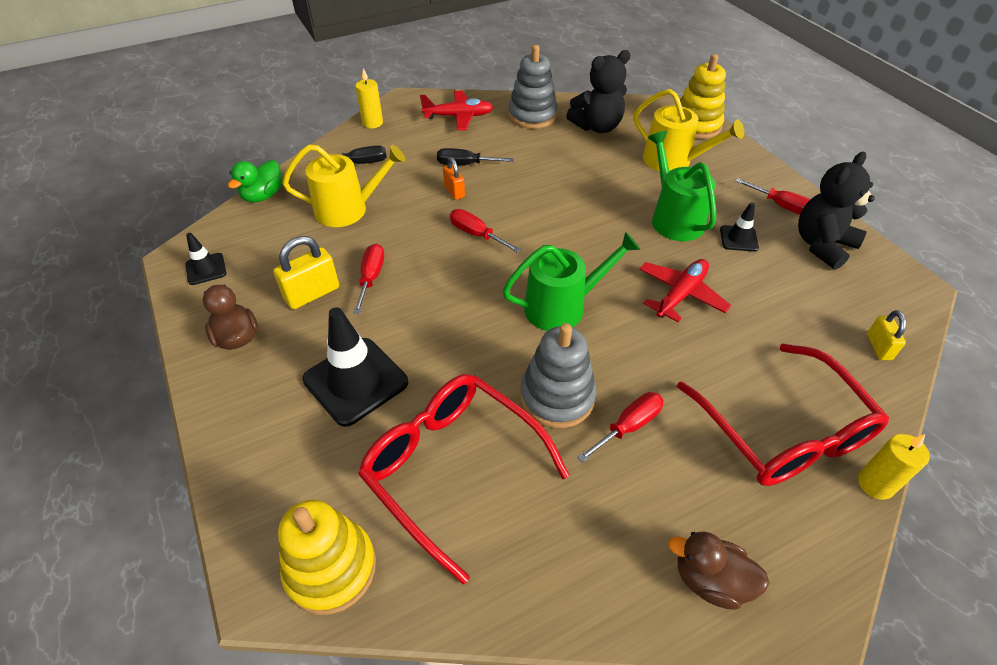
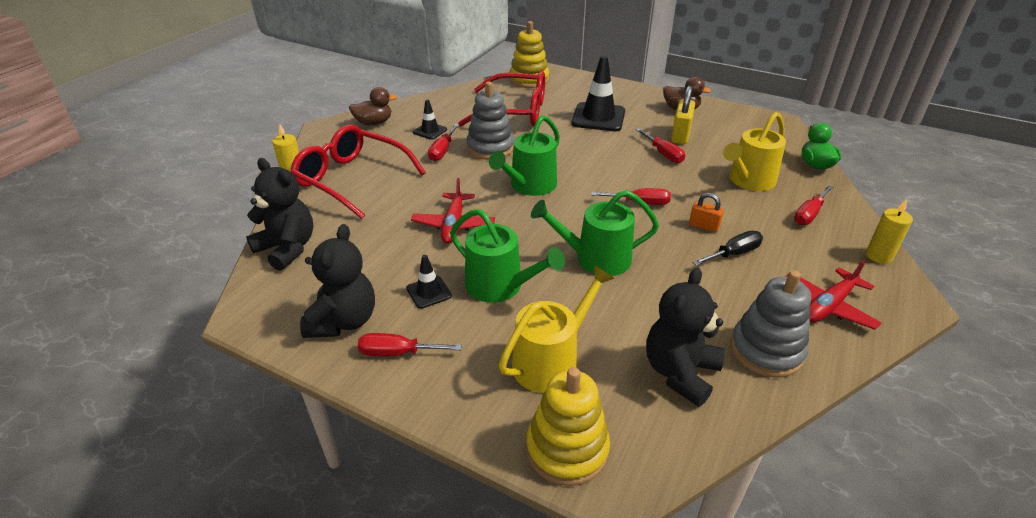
camera: 145 degrees right, 10 degrees down
black traffic cone [185,233,226,285] -> black traffic cone moved to [413,100,447,140]
black screwdriver [308,145,387,164] -> red screwdriver [794,185,833,225]
yellow watering can [634,89,744,171] -> yellow watering can turned 135 degrees clockwise [499,265,614,393]
yellow padlock [867,310,906,360] -> black teddy bear [246,158,313,271]
none -> green watering can [531,190,659,276]

